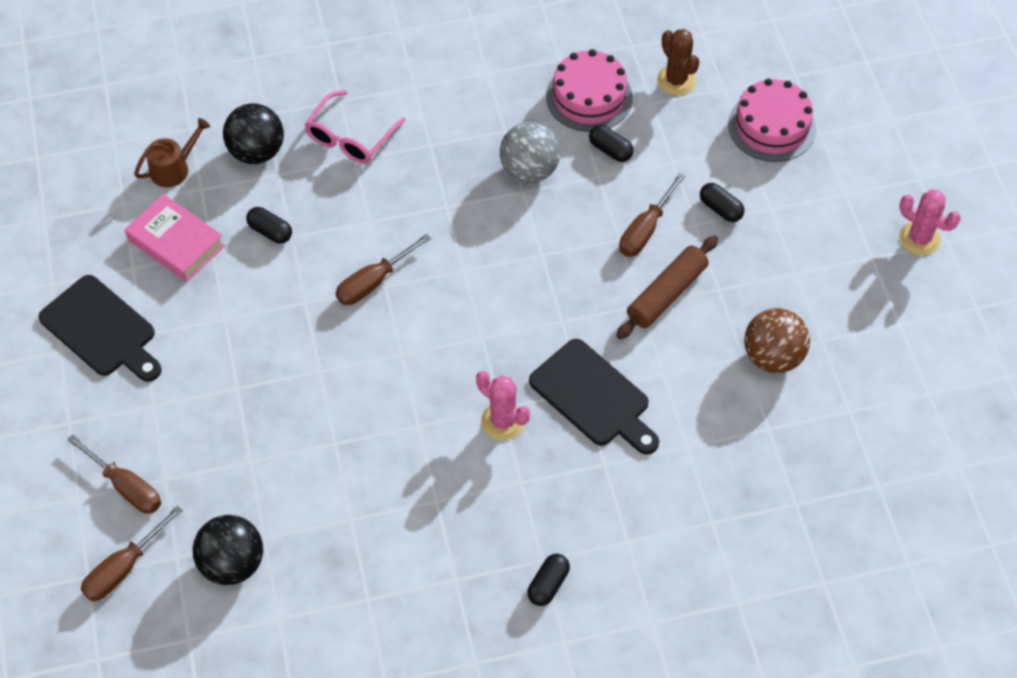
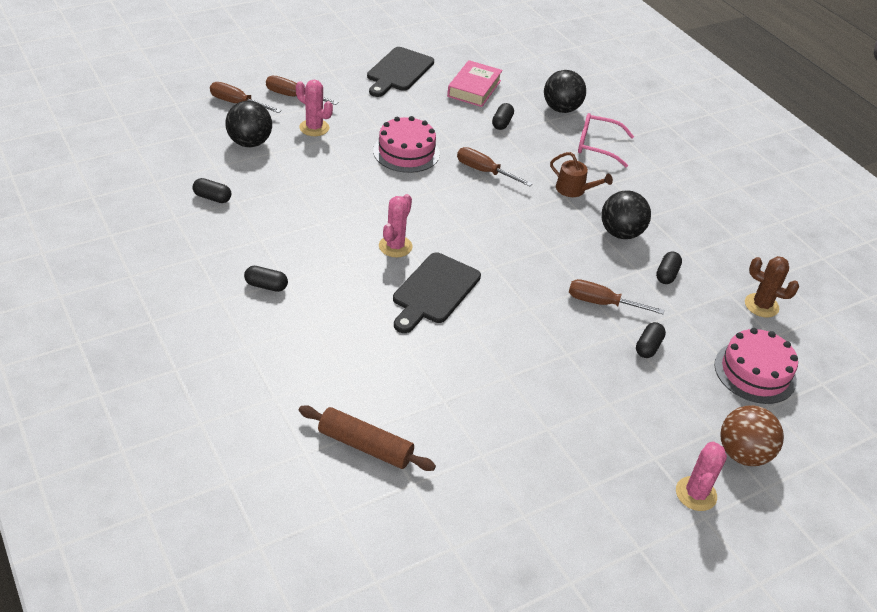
camera: 70 degrees right, 15 degrees down
brown screwdriver [67,434,161,514] -> brown screwdriver turned 90 degrees clockwise [266,76,338,105]
brown watering can [134,118,210,187] -> brown watering can moved to [550,152,613,197]
grey ball [500,122,560,183] -> black ball [601,190,651,239]
pink cake [546,49,633,132] -> pink cake moved to [373,116,440,173]
brown rolling pin [616,235,718,339] -> brown rolling pin moved to [299,405,436,471]
brown cactus [657,29,700,95] -> brown cactus turned 75 degrees clockwise [745,256,799,317]
brown ball [744,308,810,373] -> brown ball moved to [720,405,784,466]
none -> black capsule [192,178,231,203]
none -> pink cactus [296,80,333,136]

